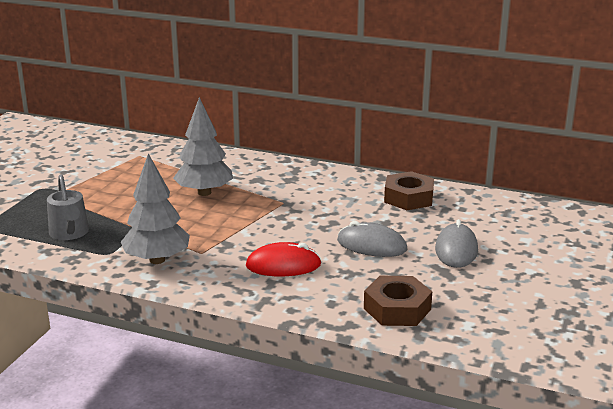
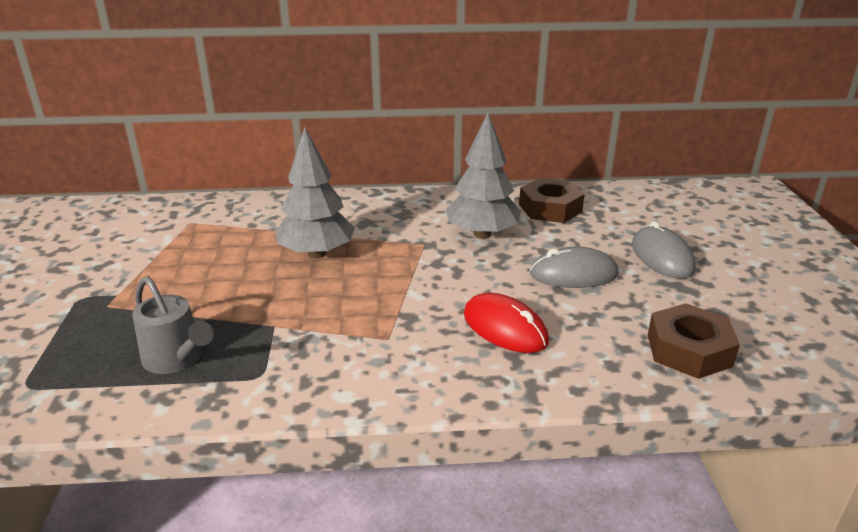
camera: 25 degrees left, 5 degrees up
grey tree [121,153,190,264] -> grey tree moved to [446,113,521,239]
red mouse [246,242,321,276] -> red mouse turned 75 degrees clockwise [464,293,549,353]

